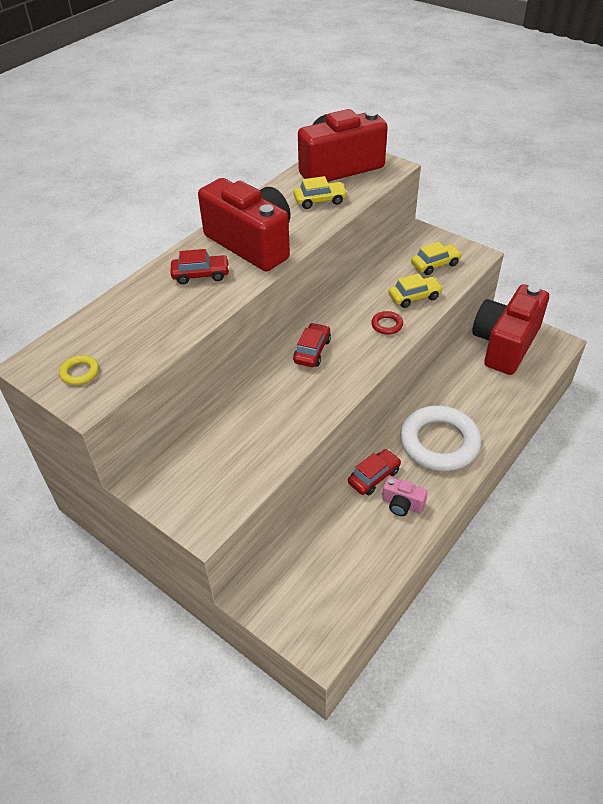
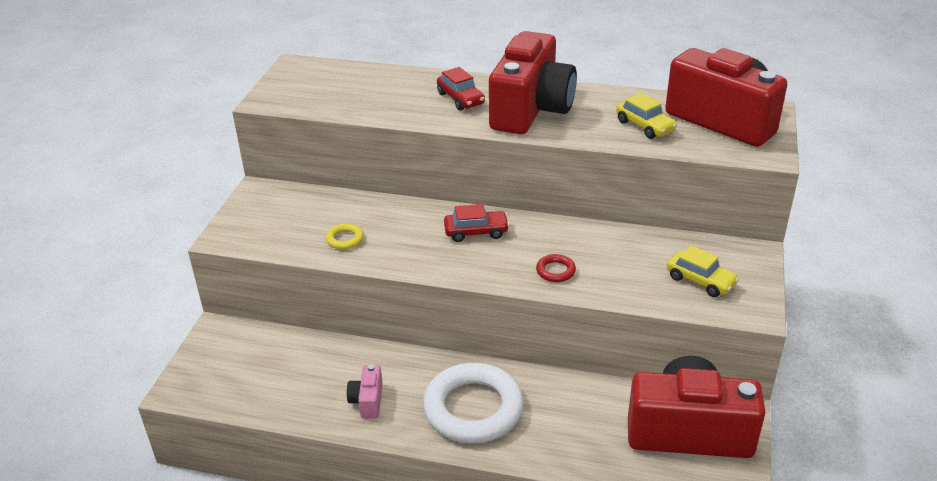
camera: 65 degrees right, 10 degrees down
yellow ring [59,355,99,385] -> yellow ring moved to [326,223,363,249]
red car [348,449,401,495] -> none
yellow car [389,274,443,308] -> none

